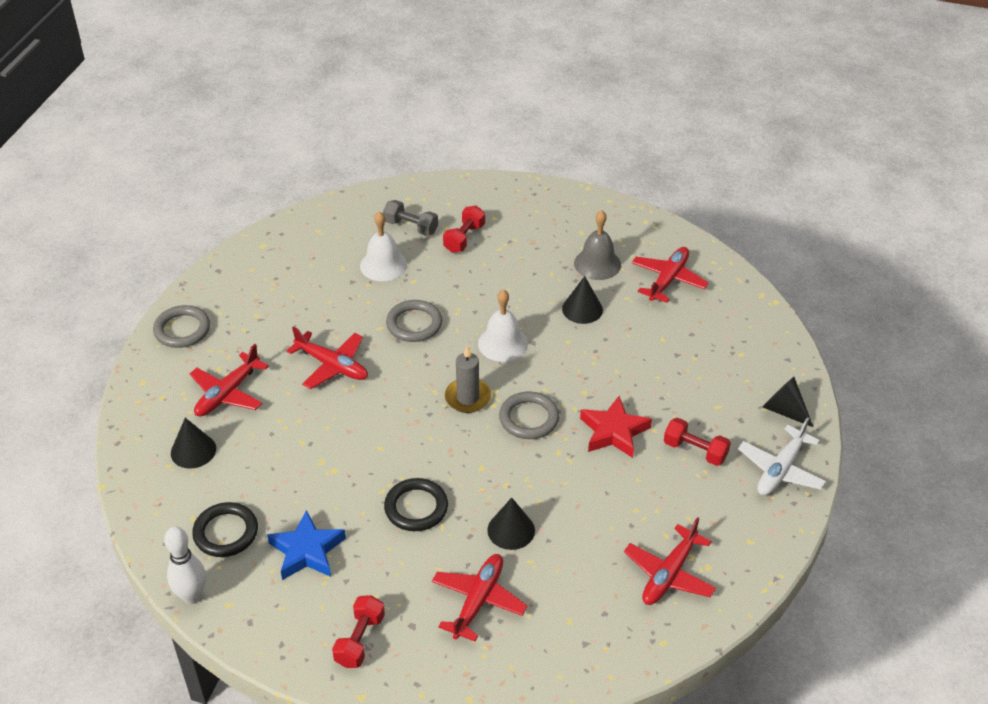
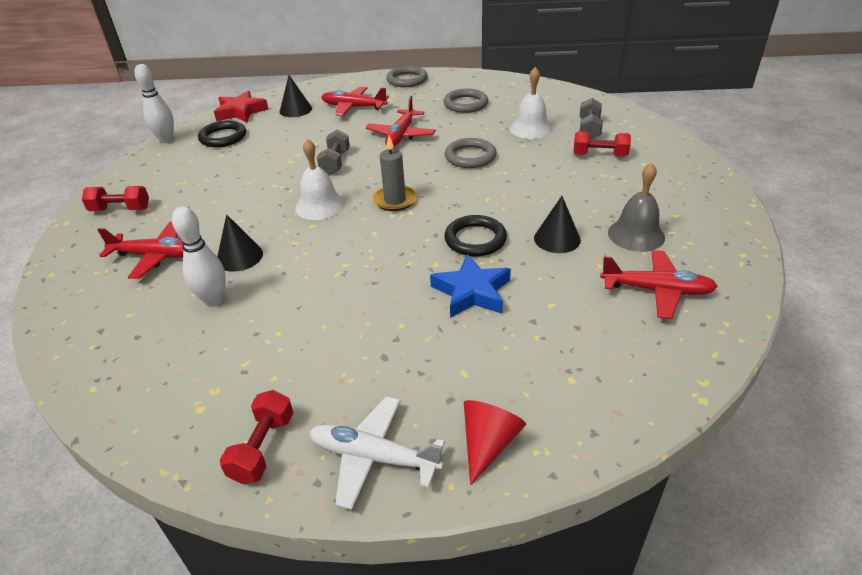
camera: 75 degrees right, 5 degrees down
blue star [267,510,346,580] -> blue star moved to [430,254,511,318]
black ring [384,478,448,531] -> black ring moved to [444,215,507,256]
white bell [478,289,528,362] -> white bell moved to [295,139,345,220]
grey ring [499,392,559,439] -> grey ring moved to [443,89,488,113]
red star [580,396,652,458] -> red star moved to [214,91,269,123]
red plane [624,517,716,605] -> none
red dumbbell [664,418,731,466] -> red dumbbell moved to [220,390,293,484]
black cone [762,377,813,427] -> red cone [464,400,526,485]
none -> white bowling pin [172,206,226,307]
none -> grey dumbbell [317,130,350,175]

